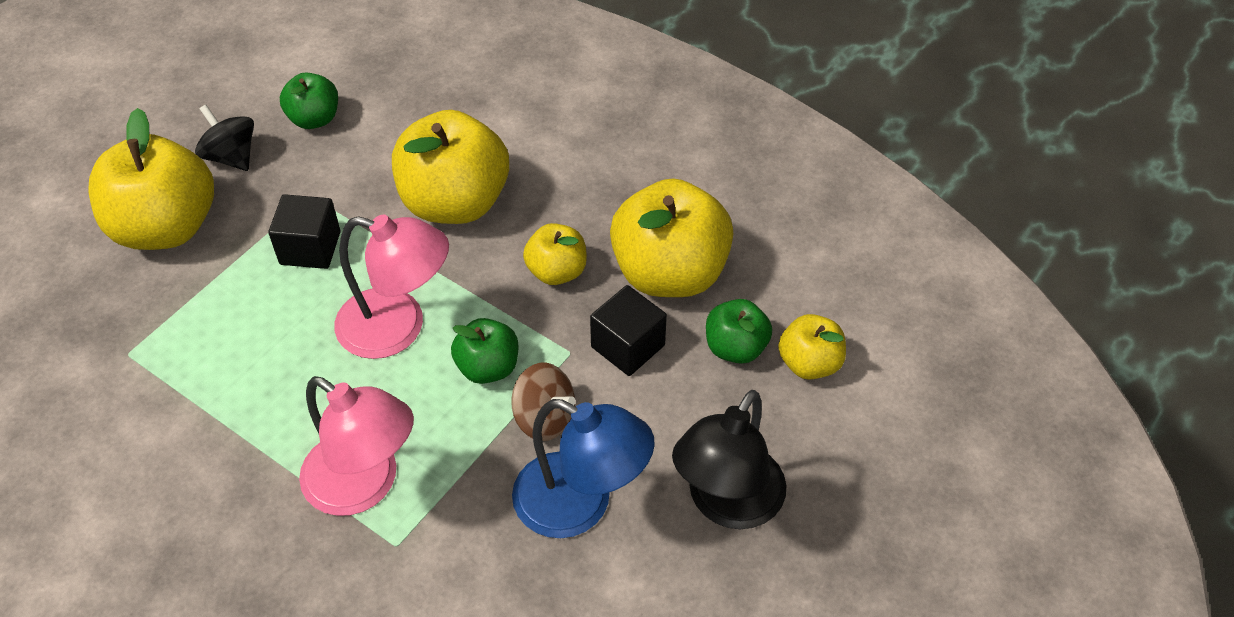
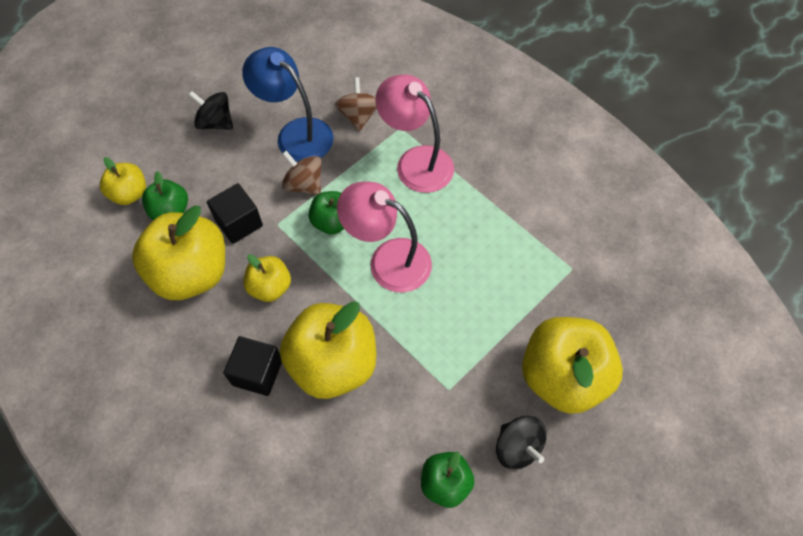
camera: 170 degrees left, 10 degrees up
black cube [268,194,340,269] -> black cube moved to [223,336,282,396]
black lamp [672,390,787,529] -> black spinning top [189,91,233,130]
none -> brown spinning top [335,77,377,131]

